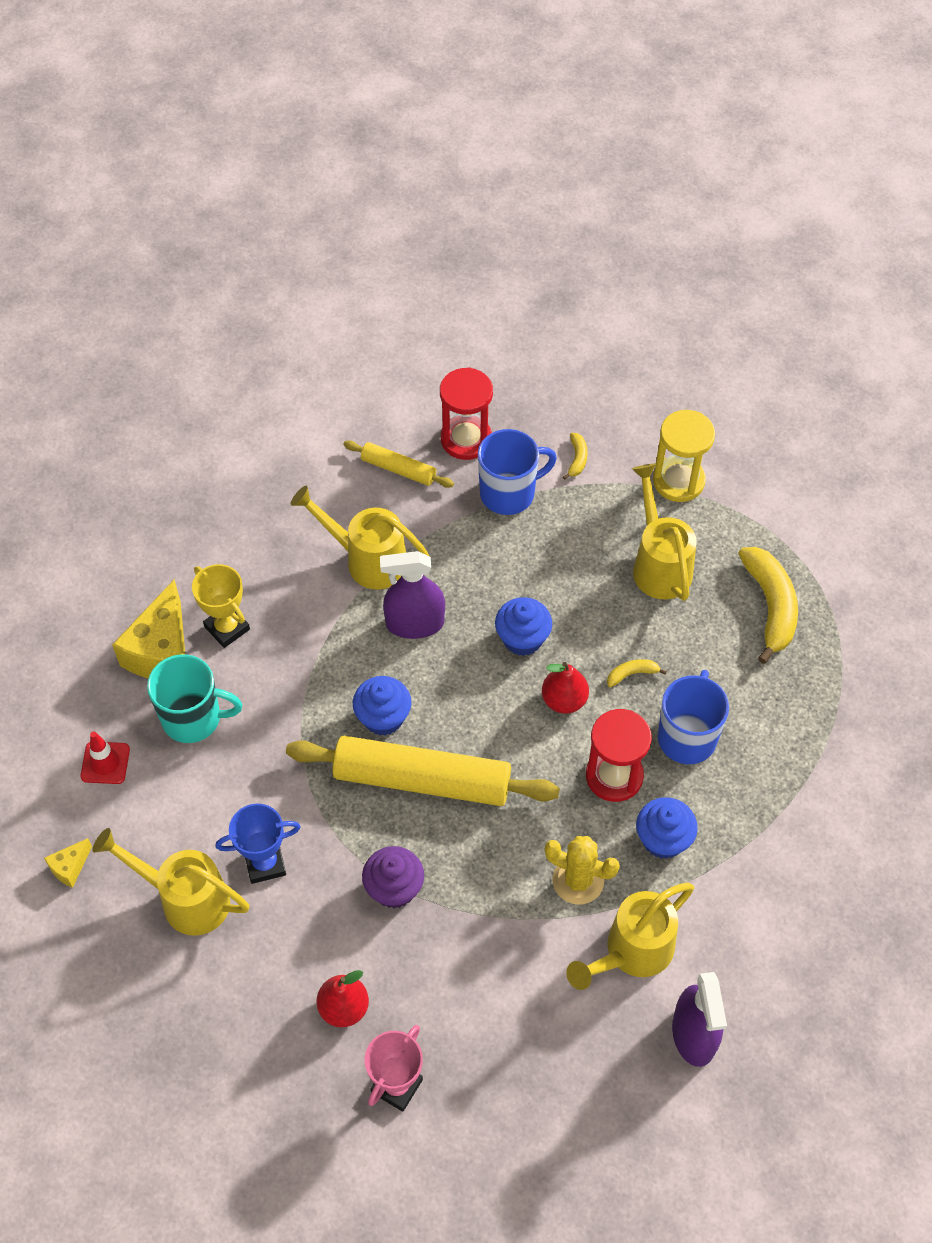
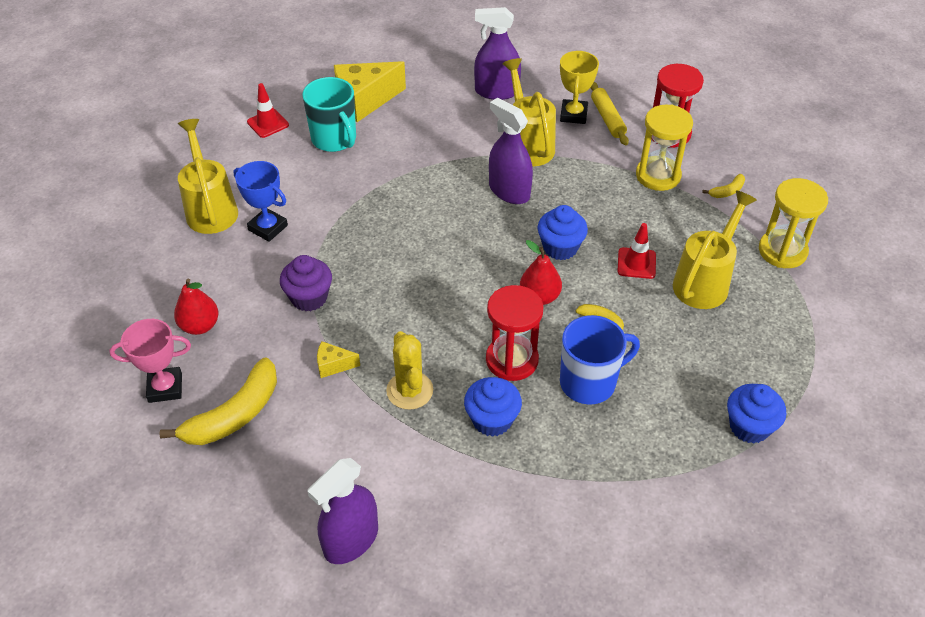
camera: 50 degrees right, 10 degrees down
yellow cheese [44,838,92,888] -> yellow cheese moved to [317,341,360,378]
yellow trophy [192,564,250,648] -> yellow trophy moved to [560,51,599,124]
yellow rolling pin [286,736,560,806] -> none
blue cupcake [353,676,412,736] -> blue cupcake moved to [727,384,786,443]
blue mug [478,429,557,515] -> yellow hourglass [636,104,693,191]
yellow watering can [566,883,694,990] -> none
yellow banana [738,547,798,664] -> yellow banana moved to [159,357,277,445]
none -> purple spray bottle [474,7,521,100]
none -> red traffic cone [617,223,656,279]

